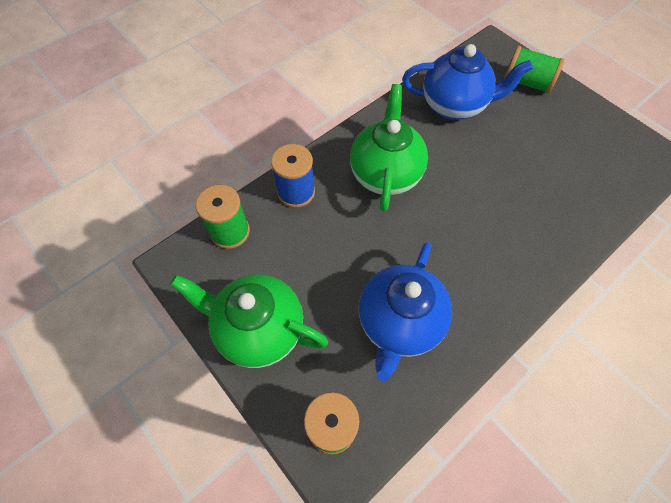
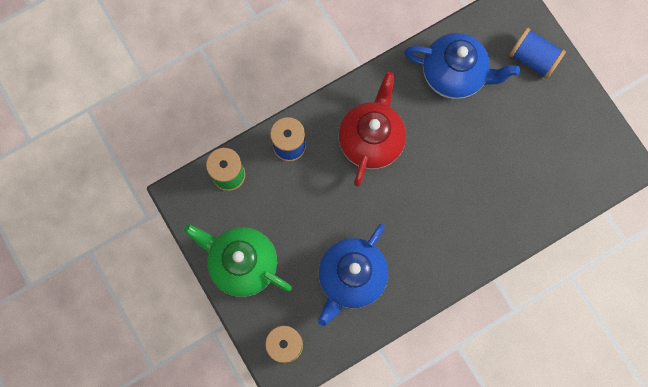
camera: 10 degrees right, 15 degrees up
green teapot [350,84,428,212] -> red teapot [339,72,406,187]
green spool [504,46,564,94] -> blue spool [509,28,566,79]

